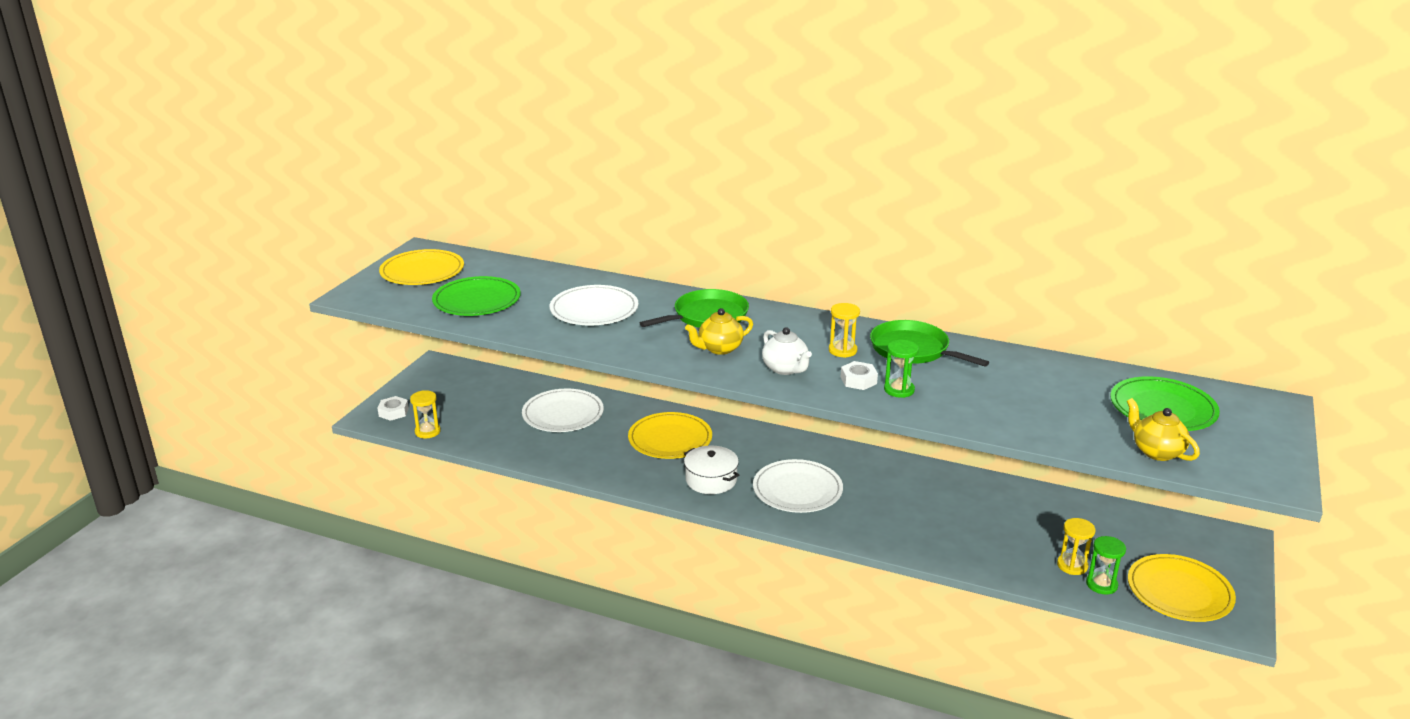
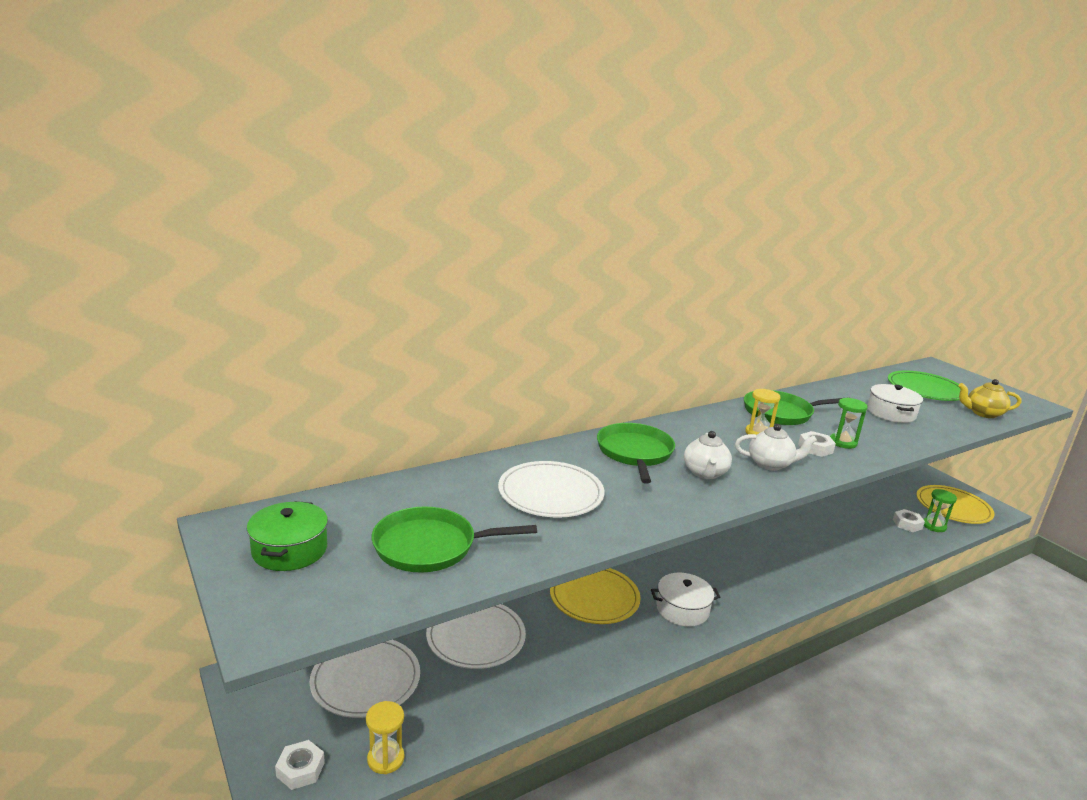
camera: 55 degrees left, 5 degrees down
yellow plate [379,249,464,285] -> green pot [247,501,328,571]
green plate [432,276,521,316] -> green pan [372,506,537,573]
yellow teapot [685,308,753,355] -> white teapot [684,431,732,479]
white plate [753,459,843,513] -> white plate moved to [310,640,420,718]
yellow hourglass [1057,518,1095,575] -> white nut [893,509,925,532]
none -> white pot [867,384,923,423]

